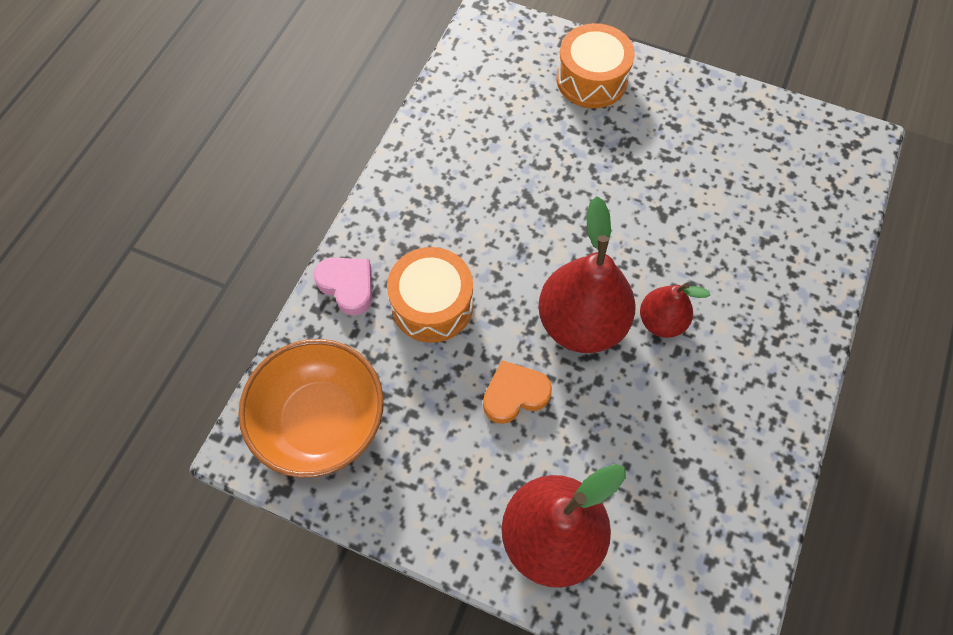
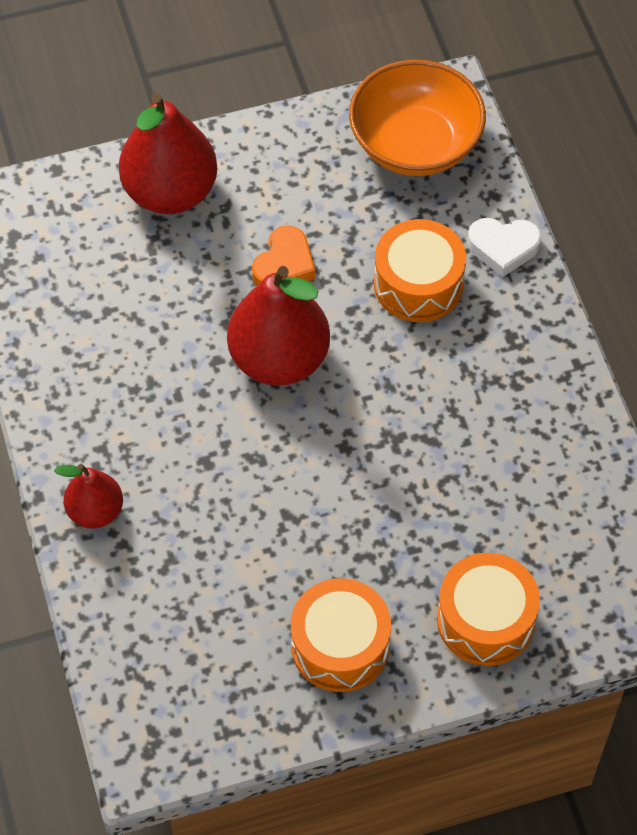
camera: 140 degrees right, 5 degrees down
pink heart [314,258,372,315] -> white heart [467,218,541,277]
red pear [640,283,710,338] -> red pear moved to [54,464,123,529]
none -> orange drum [291,578,391,692]

